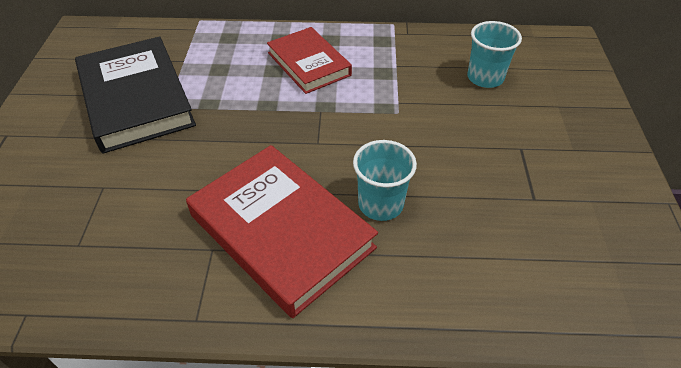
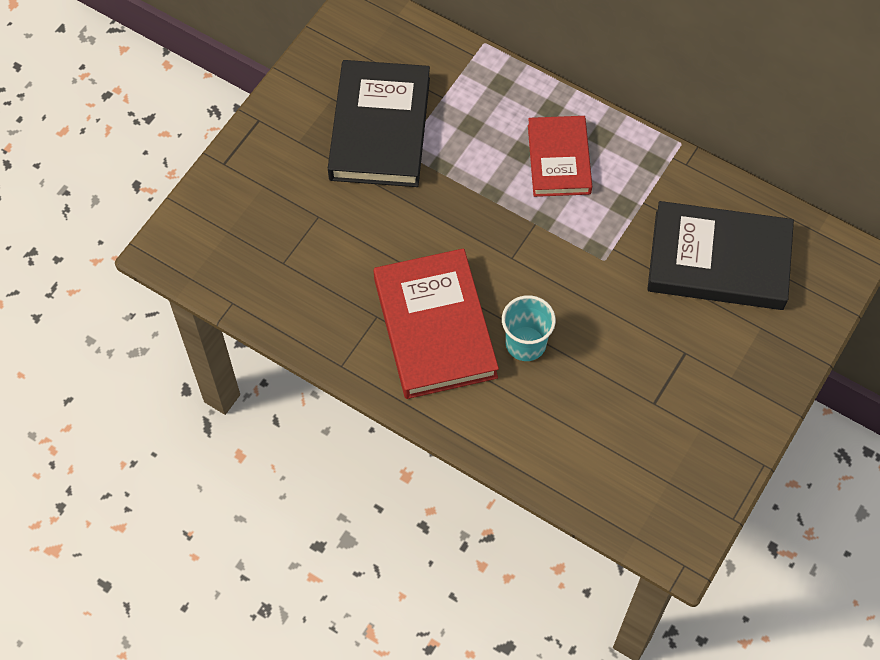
camera: 30 degrees right, 15 degrees up
turquoise cup [467,21,522,88] -> black book [647,201,794,310]

